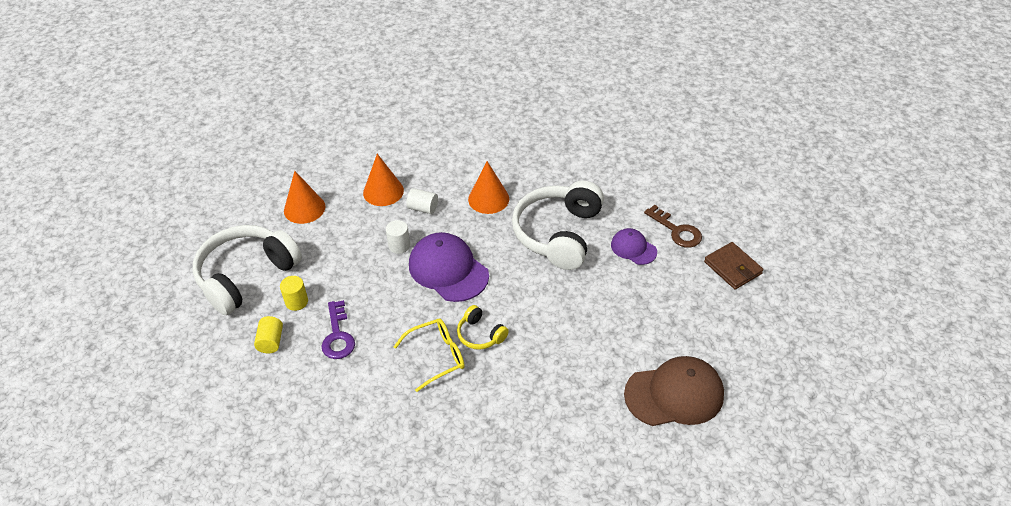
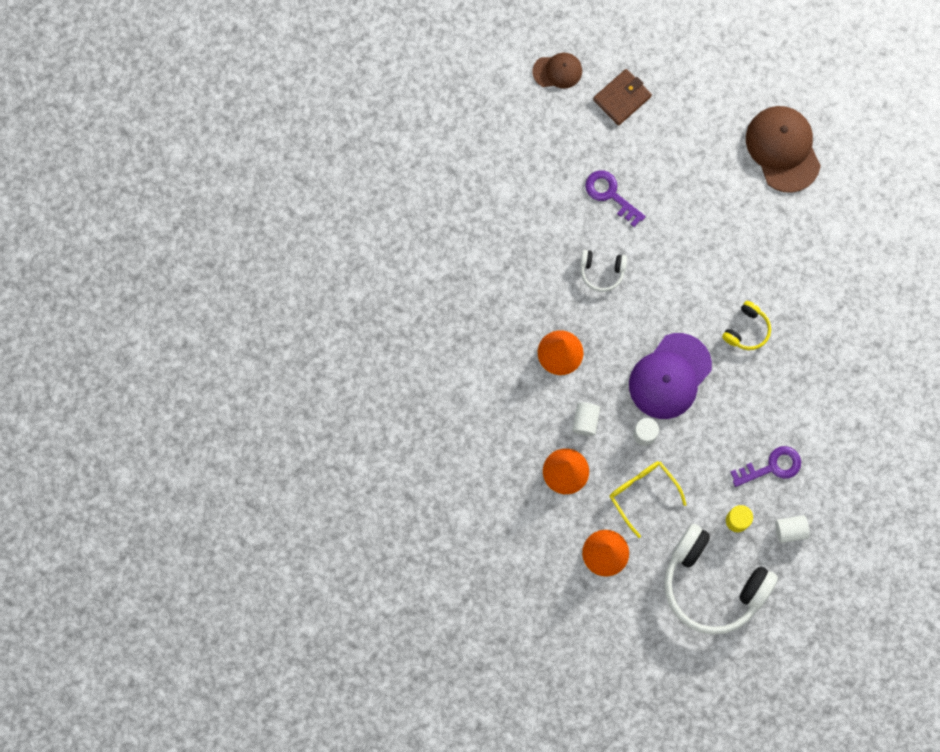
camera: 100 degrees left, 30 degrees up
yellow cylinder [254,316,283,353] -> white cylinder [775,515,810,543]
yellow glasses [394,318,465,392] -> yellow glasses moved to [610,461,687,538]
white headphones [512,181,604,270] -> white headphones [580,250,627,292], size x0.46
purple cap [611,228,657,265] -> purple key [585,170,646,227]
brown key [644,205,702,248] -> none
none -> brown cap [532,53,582,89]

